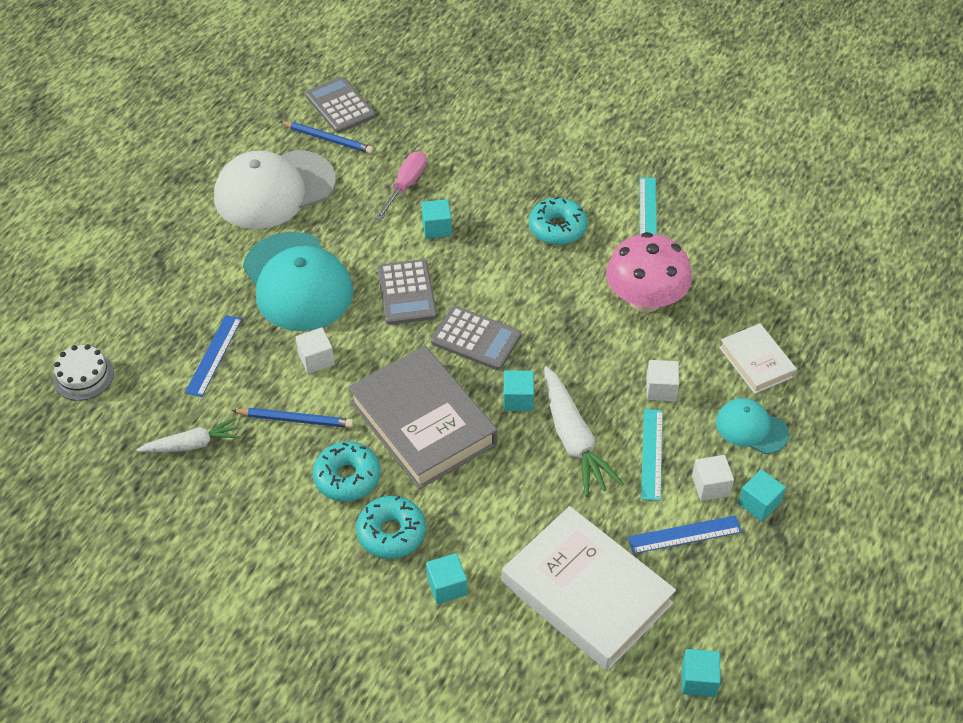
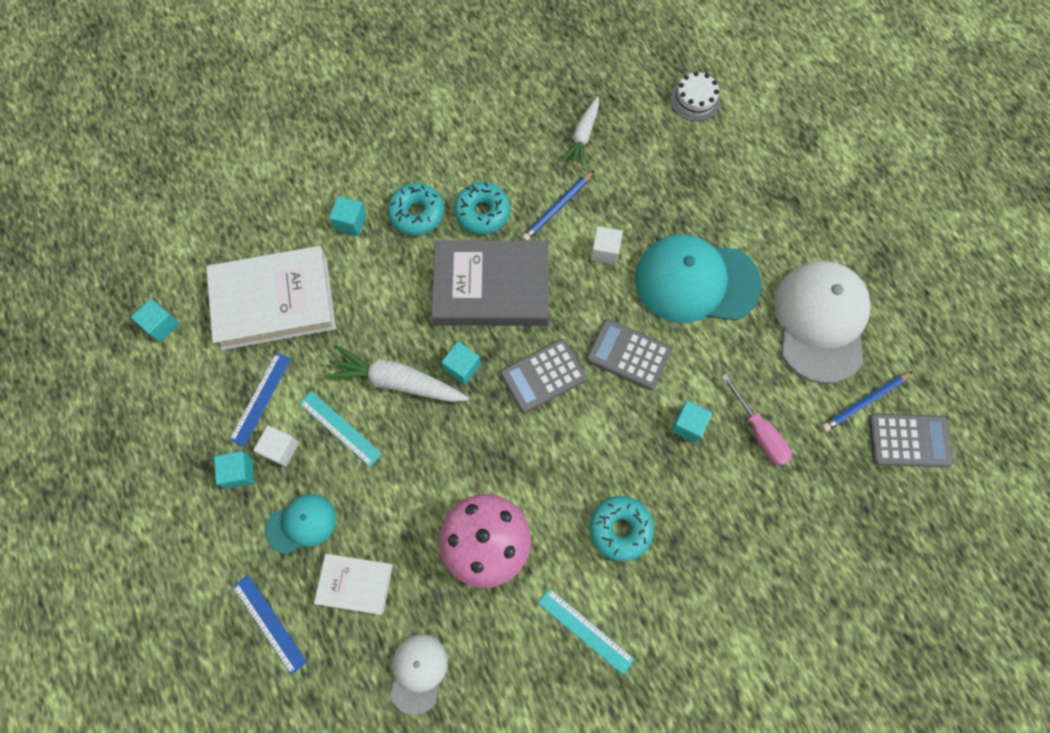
camera: 125 degrees right, 20 degrees up
blue ruler [185,315,242,397] -> blue ruler moved to [233,575,307,675]
white cube [646,360,679,401] -> none
none -> white cap [390,634,448,715]

